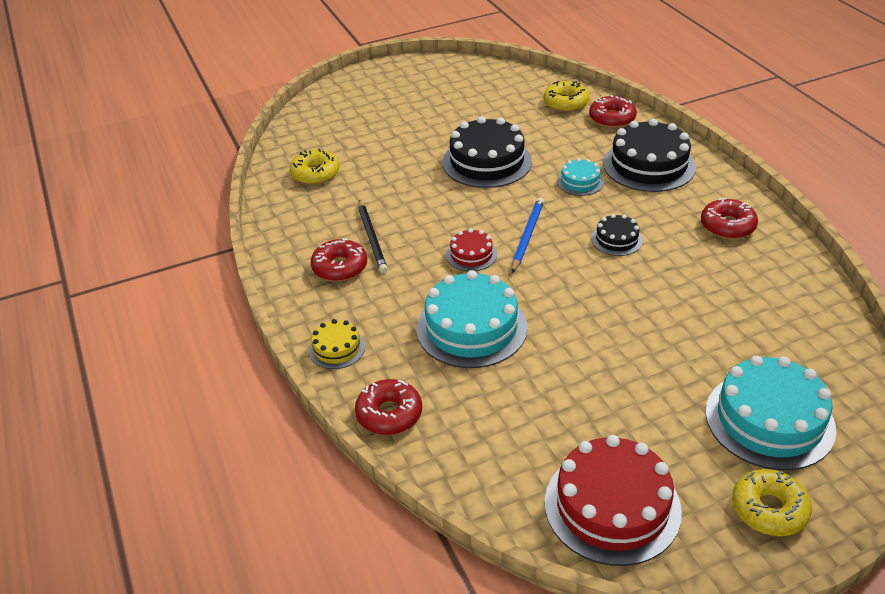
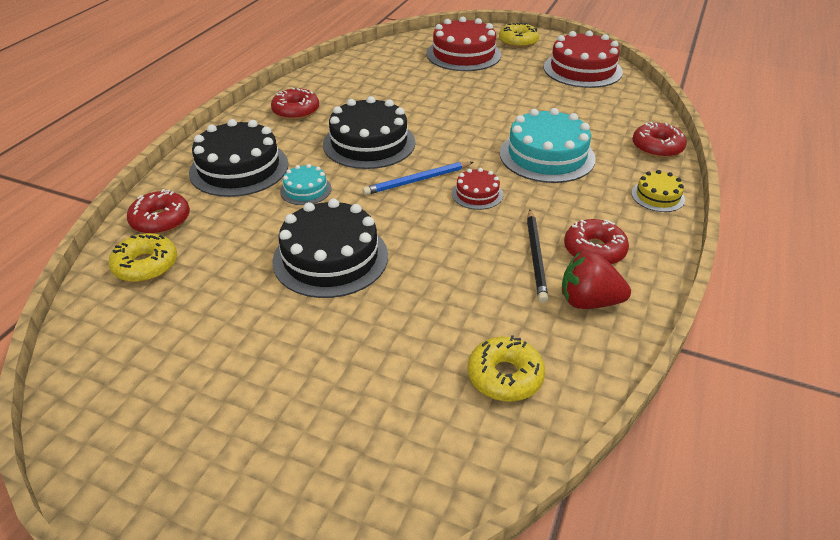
camera: 135 degrees left, 0 degrees up
black pencil [358,200,388,273] -> black pencil turned 150 degrees clockwise [527,210,548,303]
black cake [591,214,643,256] -> black cake [323,96,415,169], size x1.99
turquoise cake [706,356,836,470] -> red cake [426,17,501,71]
none -> red strawberry [562,252,631,309]

